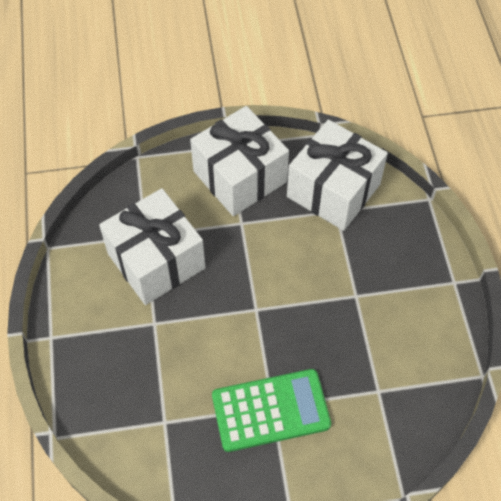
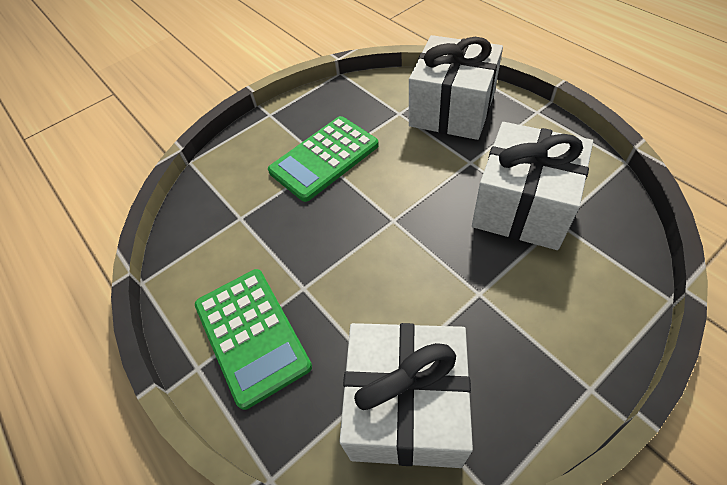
camera: 155 degrees right, 5 degrees down
white gift [190,106,289,216] -> white gift moved to [409,35,503,140]
none -> green calculator [195,269,312,410]

